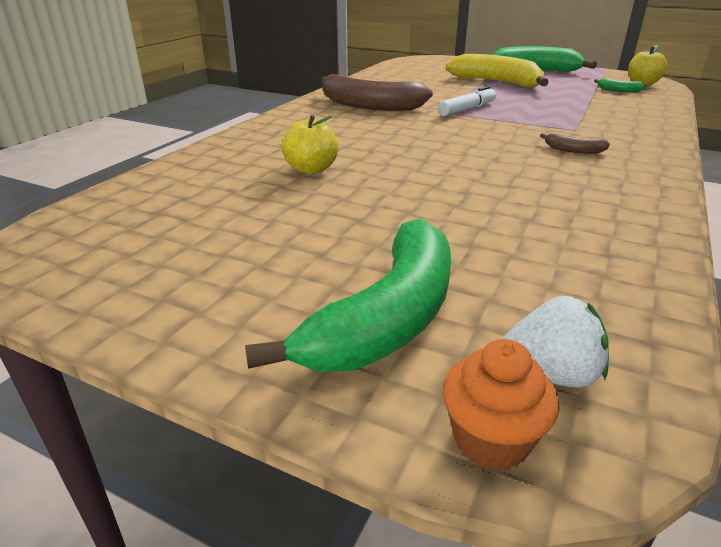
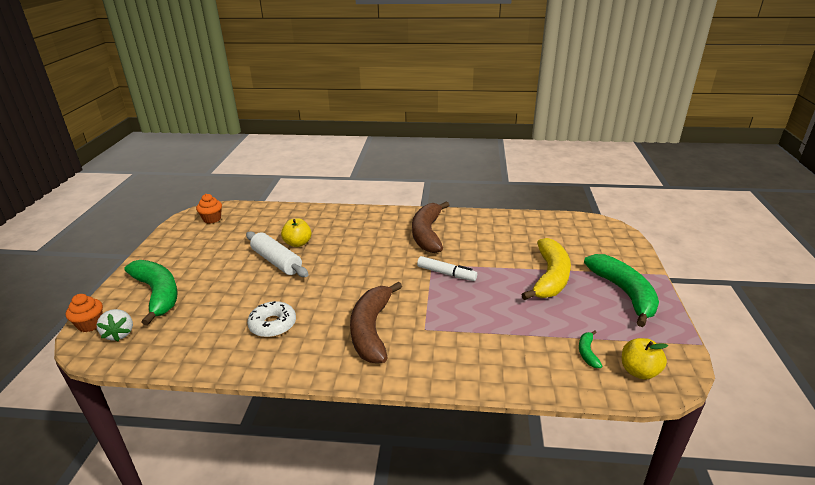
camera: 70 degrees right, 0 degrees up
green banana [245,218,451,372] -> green banana turned 135 degrees counterclockwise [124,260,178,325]
brown banana [540,133,610,154] -> brown banana [350,281,402,363], size x2.38
none -> orange cupcake [196,194,222,224]
none -> white rolling pin [246,231,309,277]
none -> white donut [247,301,296,338]

